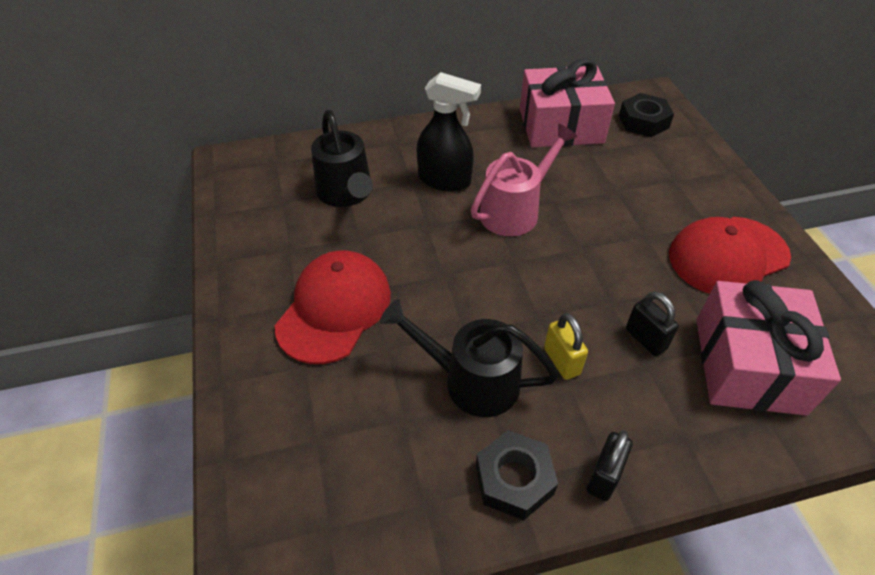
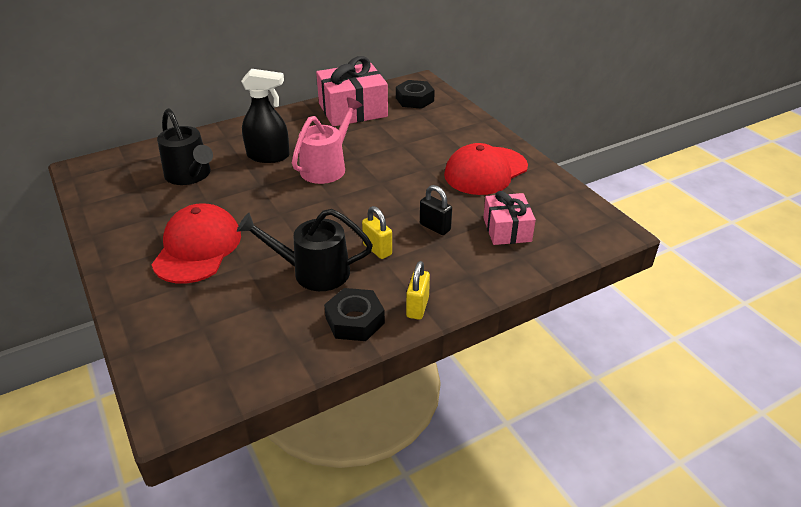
camera: 15 degrees left, 10 degrees down
black padlock [587,430,632,501] -> yellow padlock [406,261,430,320]
pink gift [696,280,841,416] -> pink gift [483,191,536,245], size x0.61

